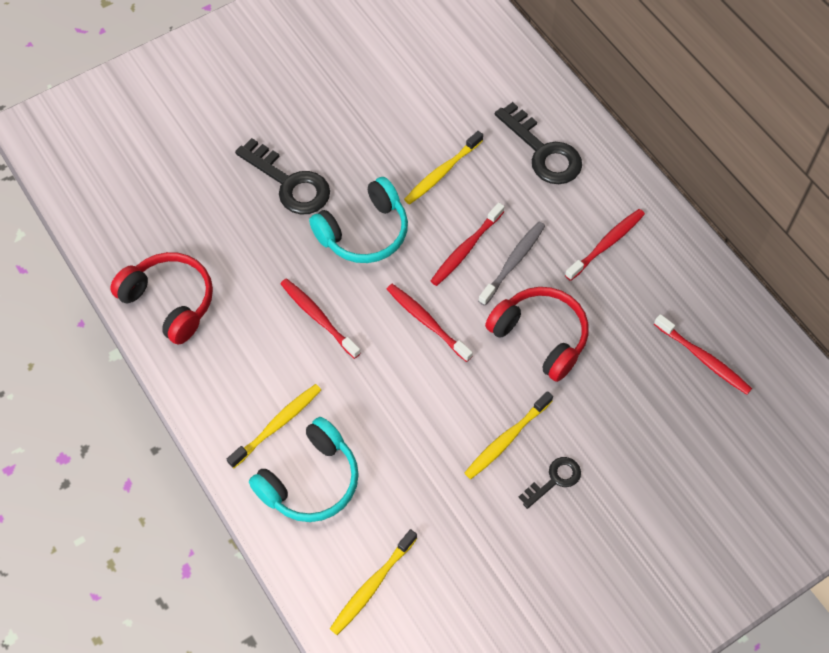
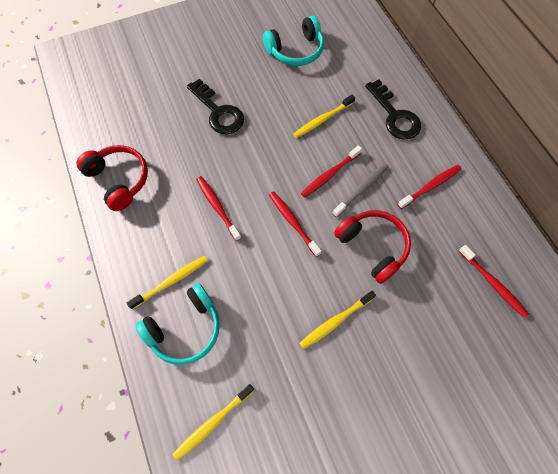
camera: 10 degrees right, 5 degrees up
turquoise headphones [309,177,408,263] -> turquoise headphones moved to [263,16,324,66]
black key [518,457,581,509] -> none

